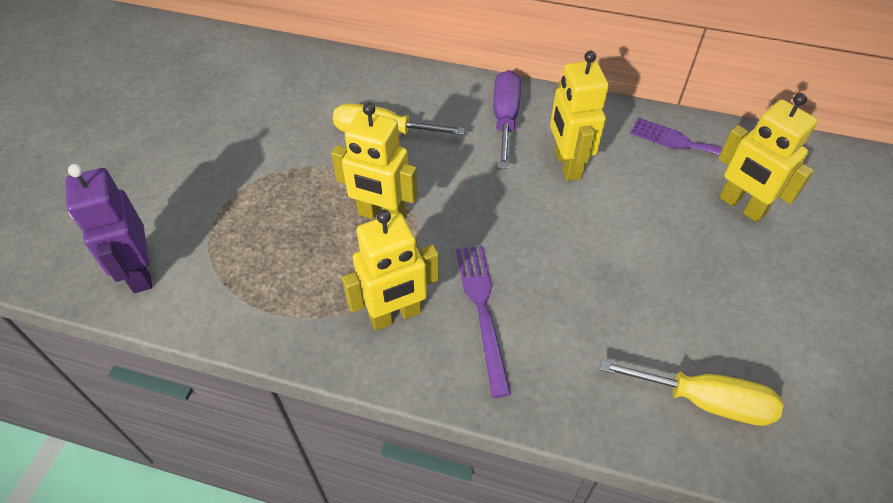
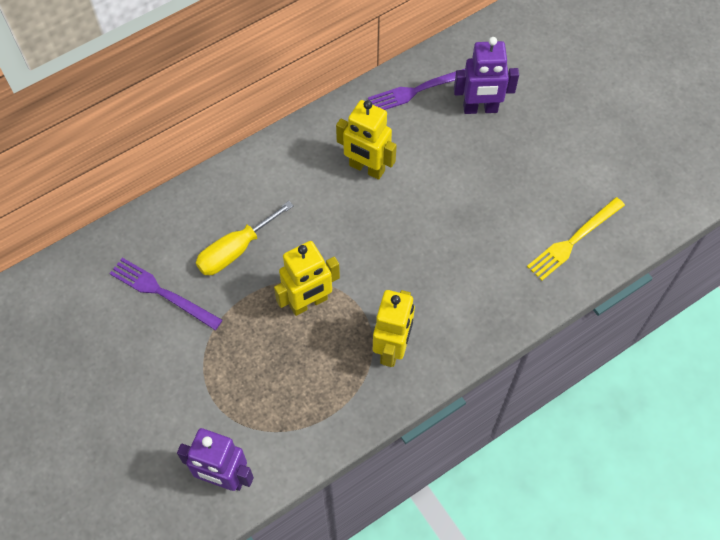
camera: 50 degrees left, 10 degrees up
purple fork [456,246,511,398] -> purple fork moved to [109,258,223,330]
purple screwdriver [493,70,521,169] -> none
yellow screwdriver [599,360,783,426] -> yellow fork [527,197,625,281]
yellow robot [718,93,818,222] -> purple robot [454,37,519,114]

